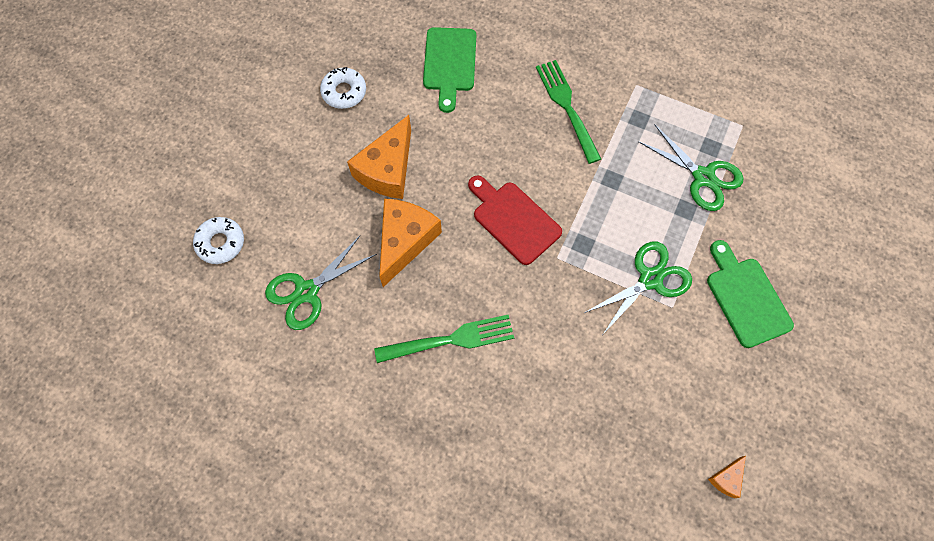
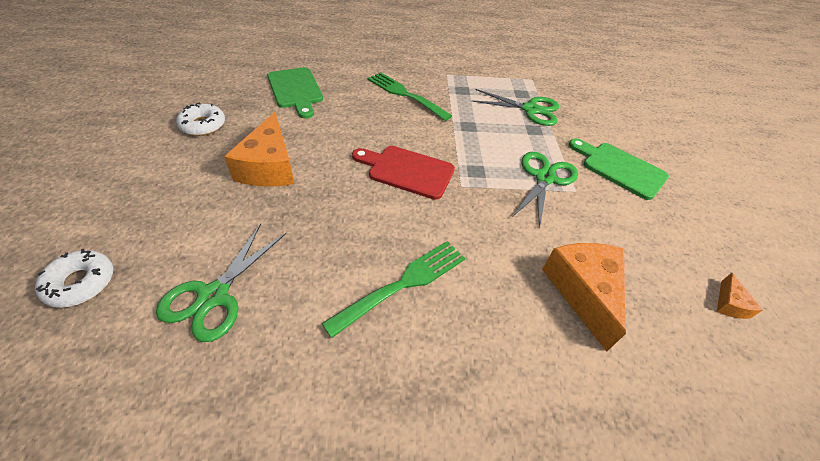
camera: 30 degrees left, 20 degrees down
orange cheese [379,199,442,287] -> orange cheese moved to [542,243,626,352]

